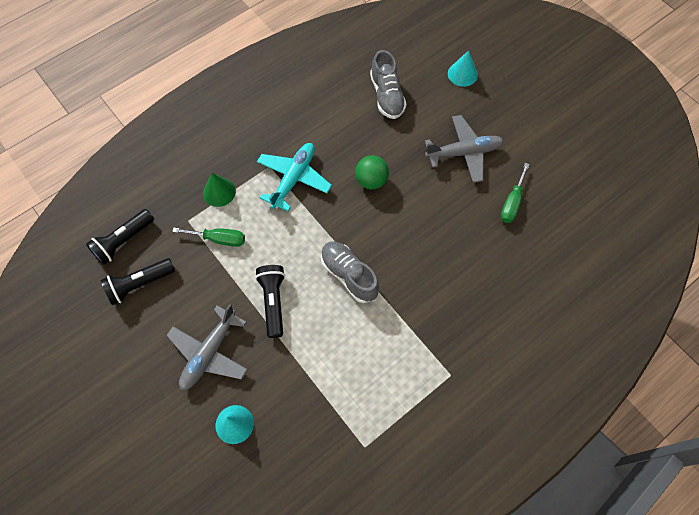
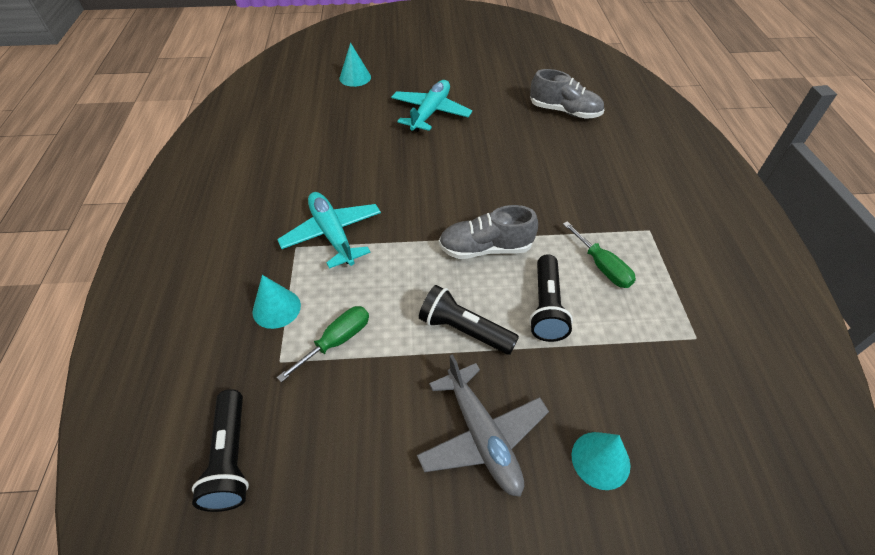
camera: 55 degrees left, 15 degrees down
black flashlight [100,258,175,305] -> black flashlight moved to [529,254,573,342]
green cone [203,173,236,207] -> turquoise cone [253,275,301,329]
green ball [355,155,389,190] -> none
grey shoe [370,50,407,119] -> grey shoe moved to [530,69,604,119]
grey plane [425,115,504,183] -> turquoise plane [391,80,472,132]
green screwdriver [500,163,529,223] -> green screwdriver moved to [563,221,636,288]

